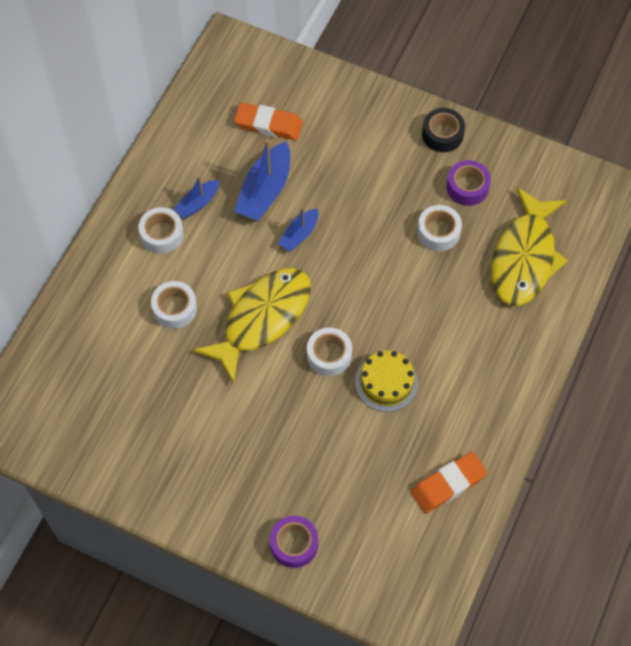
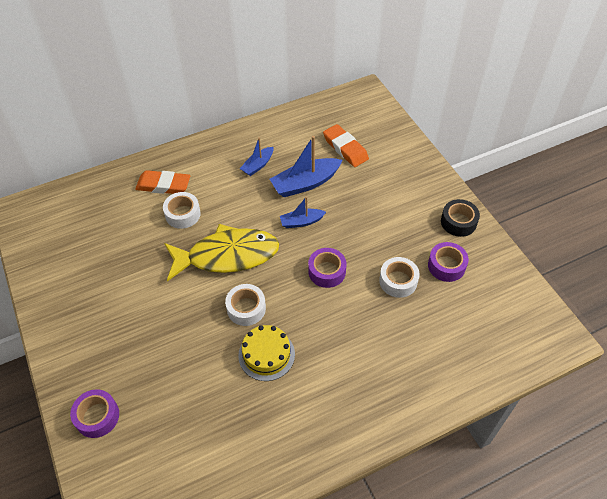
camera: 40 degrees right, 10 degrees down
white tape [139,207,184,254] -> none
blue boat [174,175,220,218] -> blue boat turned 45 degrees counterclockwise [240,137,273,176]
orange eraser [411,452,487,513] -> orange eraser moved to [135,170,190,194]
yellow fish [491,187,568,306] -> none
none -> purple tape [308,248,347,288]

